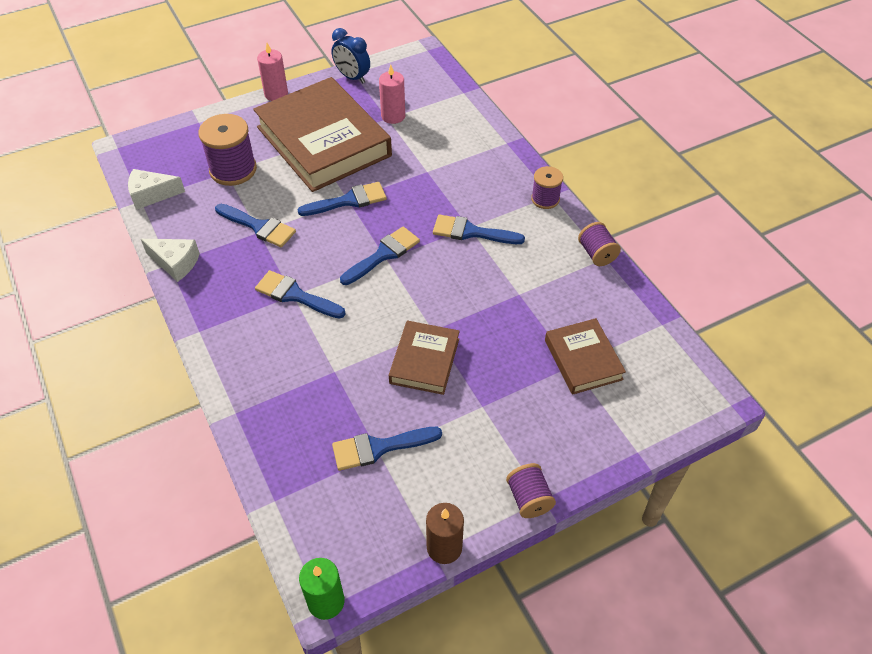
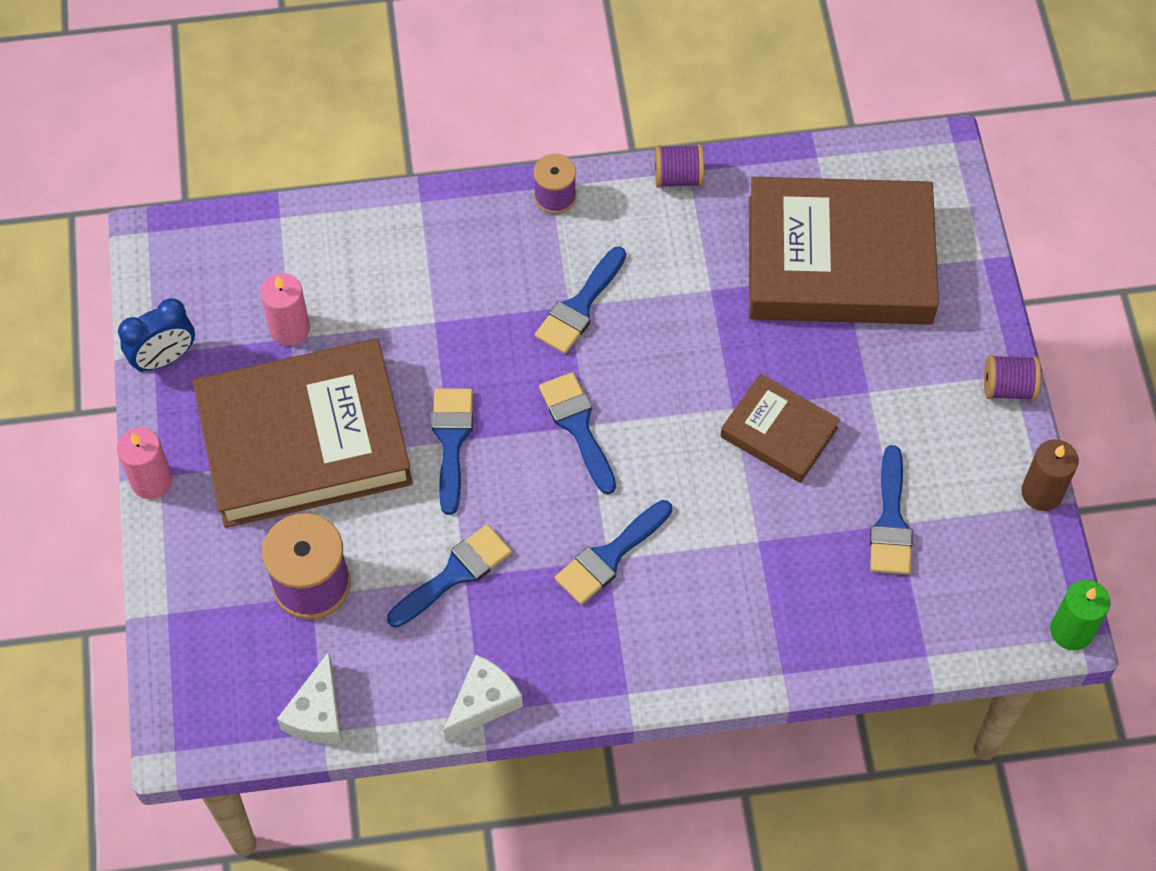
camera: 70 degrees left, 10 degrees up
brown book [545,318,626,395] -> brown book [749,177,939,325], size x2.02

